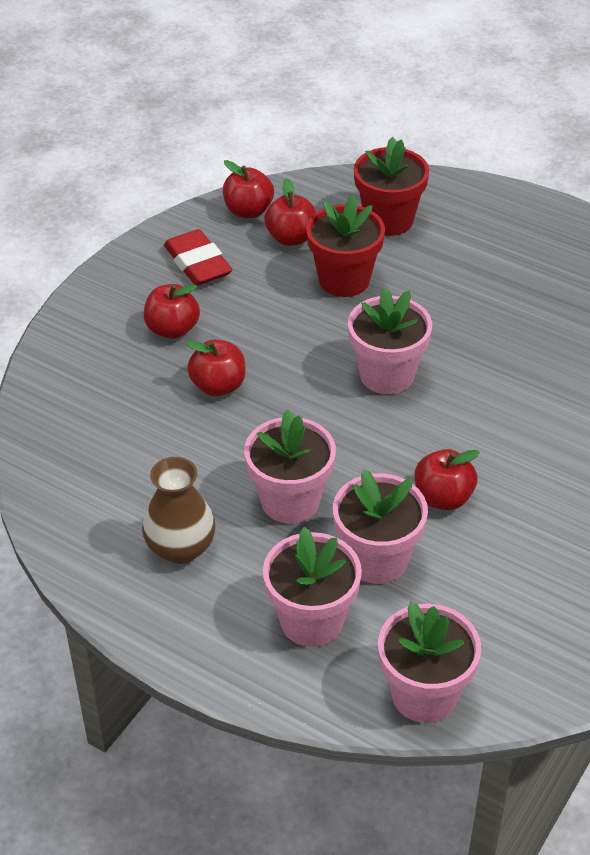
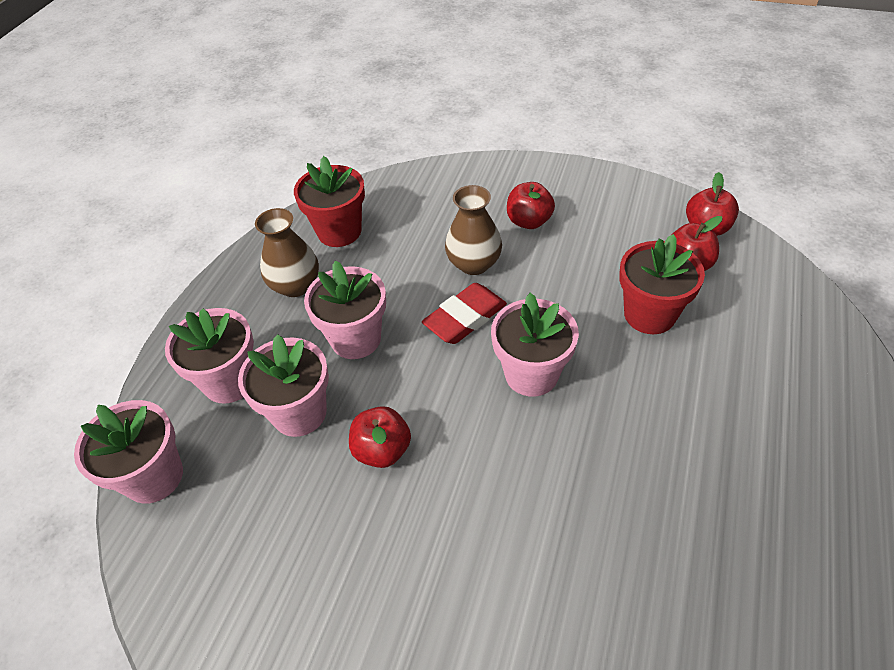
camera: 80 degrees right, 5 degrees up
red eraser [164,229,232,286] -> red eraser moved to [422,283,507,344]
red apple [186,340,246,396] -> brown vase [445,185,502,275]
red flower pot [354,137,429,236] -> red flower pot moved to [294,156,365,247]

